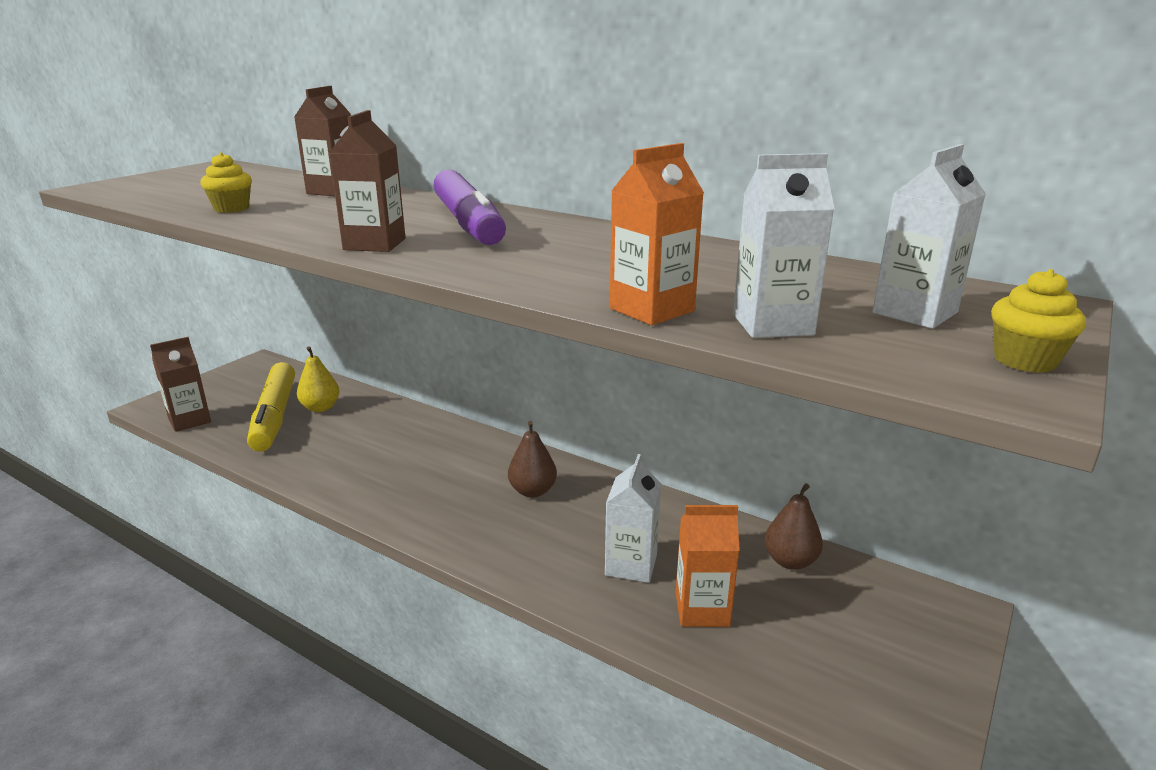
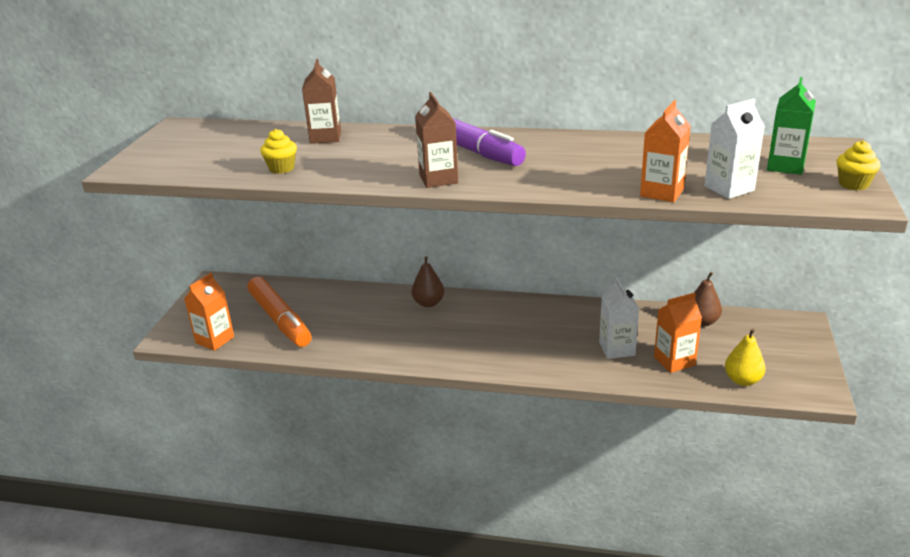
camera: 20 degrees left, 5 degrees up
brown carton [150,337,211,432] -> orange carton [184,273,234,351]
yellow marker [247,362,295,452] -> orange marker [247,277,312,347]
yellow pear [297,346,340,412] -> yellow pear moved to [725,328,766,386]
brown pear [508,421,557,498] -> brown pear moved to [411,256,444,307]
white carton [872,144,986,329] -> green carton [767,77,816,175]

